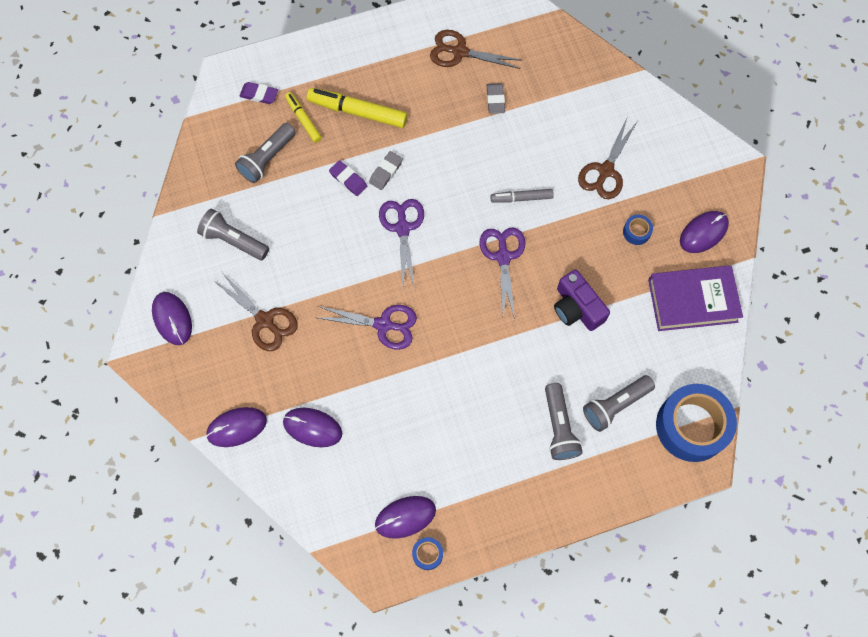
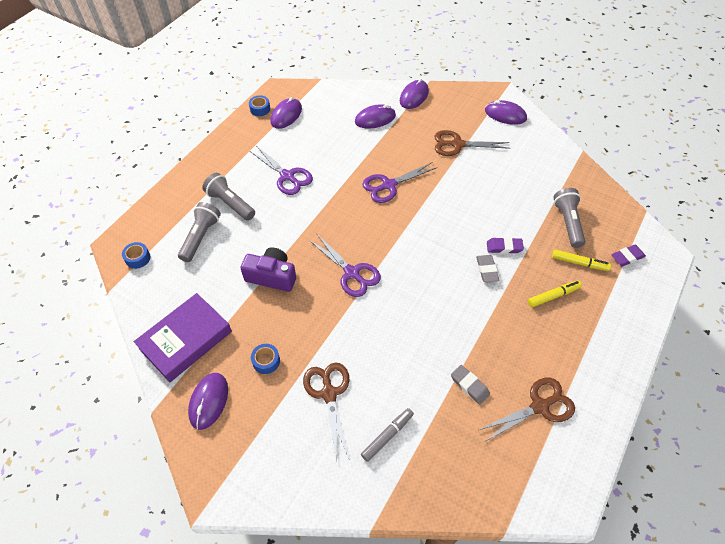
camera: 140 degrees right, 15 degrees down
grey flashlight [197,209,269,260] -> none
yellow marker [307,88,408,128] -> yellow marker [528,281,582,307], size x0.59
purple scissors [379,199,424,289] -> purple scissors moved to [250,146,313,195]
grey marker [491,189,554,203] -> grey marker moved to [361,408,414,462]
blue tape [656,384,737,462] -> blue tape [122,242,150,269], size x0.41

